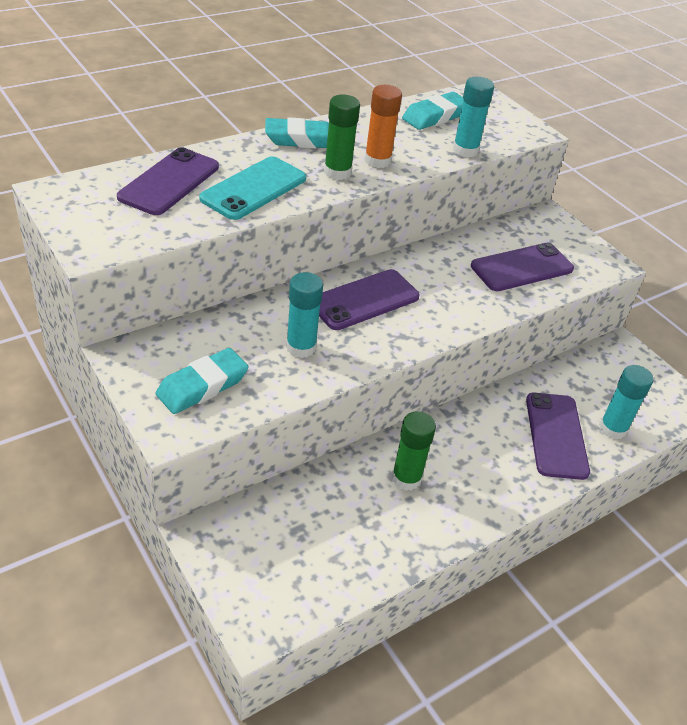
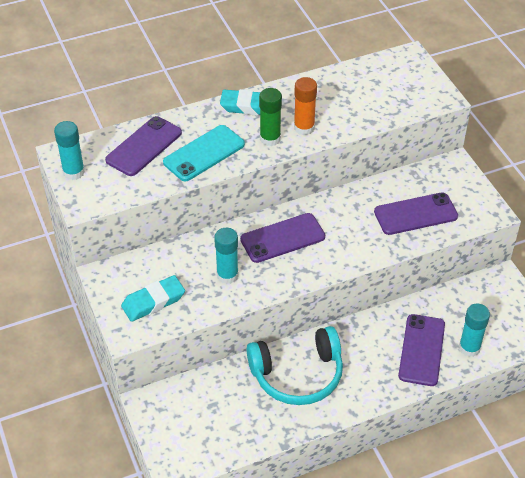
camera: 15 degrees right, 5 degrees up
green glue stick [392,411,436,491] -> turquoise headphones [247,326,343,405]
turquoise eraser [402,92,463,130] -> none
turquoise glue stick [453,77,494,158] -> turquoise glue stick moved to [54,121,85,180]

